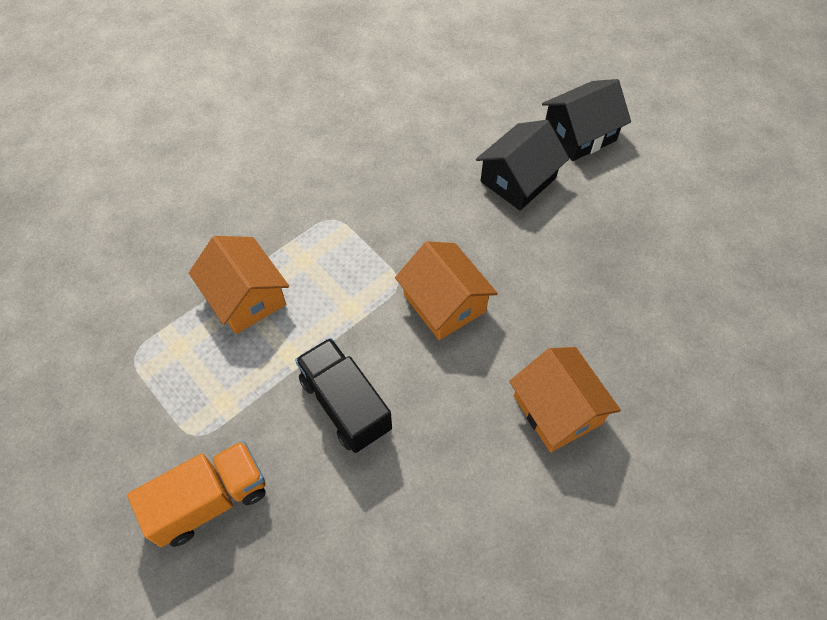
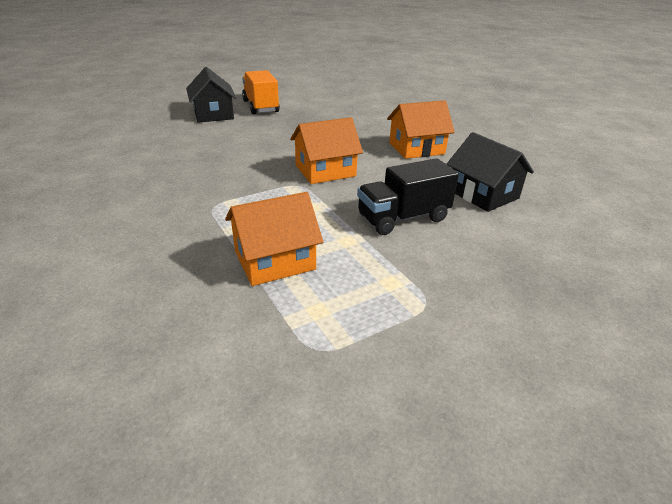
camera: 80 degrees left, 25 degrees down
orange truck [127,441,266,547] -> orange truck moved to [242,70,280,114]
black house [476,120,569,210] -> black house moved to [447,132,534,212]

